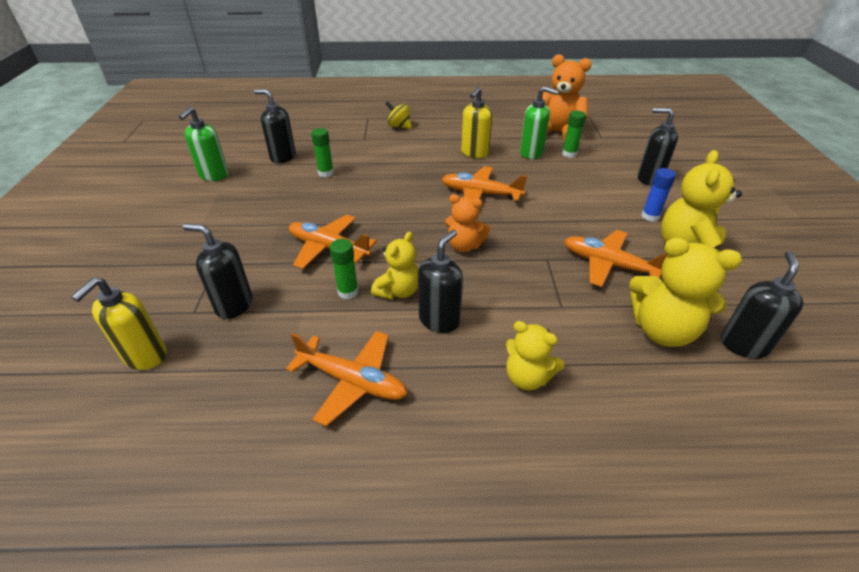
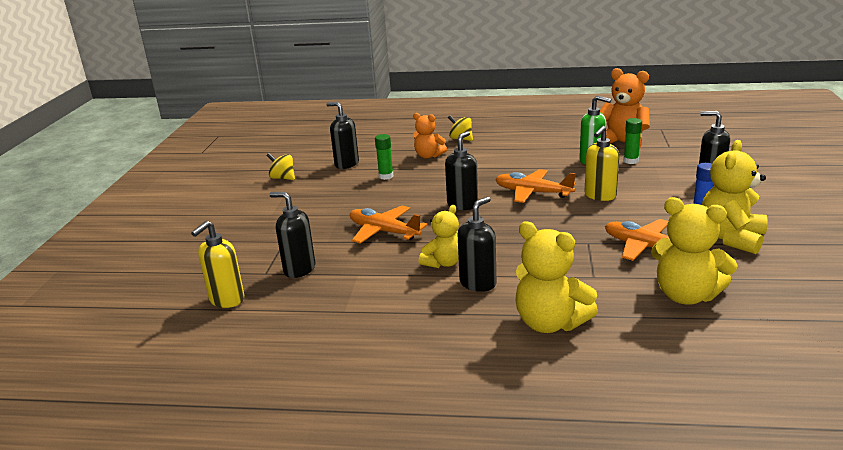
camera: 10 degrees right, 15 degrees down
green soap dispenser [179,107,229,181] -> yellow spinning top [266,153,295,180]
orange plane [286,331,408,426] -> none
green glue stick [330,239,359,299] -> none
orange teddy bear [445,194,490,252] -> orange teddy bear moved to [413,113,447,159]
yellow soap dispenser [461,87,492,158] -> yellow soap dispenser moved to [584,126,619,201]
yellow teddy bear [505,321,565,390] -> yellow teddy bear [515,221,598,333], size x1.59
black soap dispenser [721,251,803,359] -> black soap dispenser moved to [445,131,478,210]

